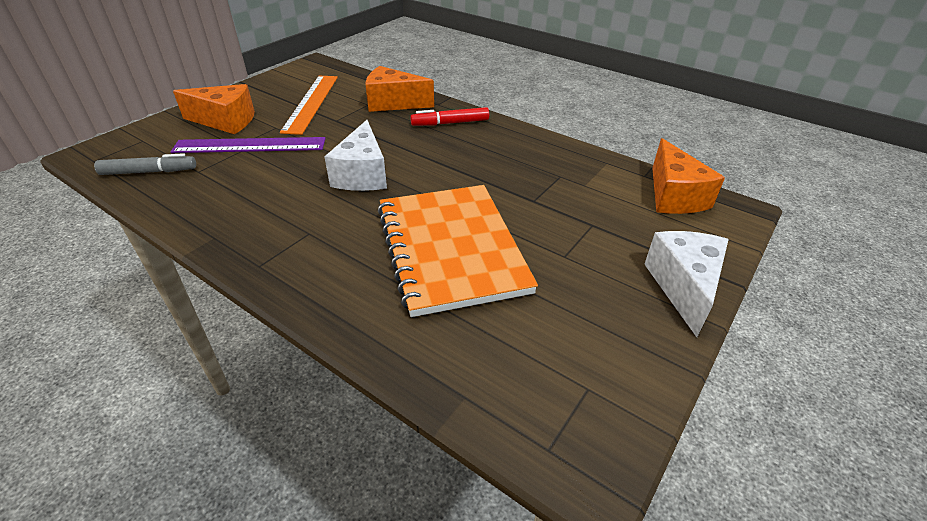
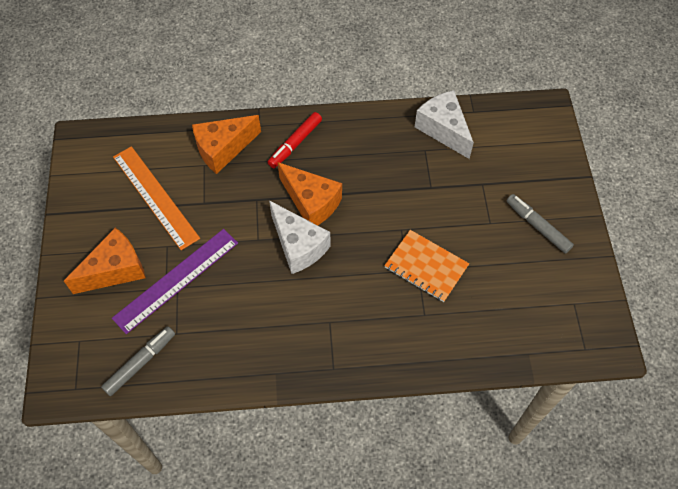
camera: 40 degrees left, 20 degrees up
orange notebook [378,185,538,317] -> orange notebook [384,230,469,302], size x0.55
white cheese [644,231,729,337] -> white cheese moved to [415,90,474,159]
orange cheese [652,138,725,214] -> orange cheese moved to [277,162,342,225]
none -> grey marker [506,194,574,254]

